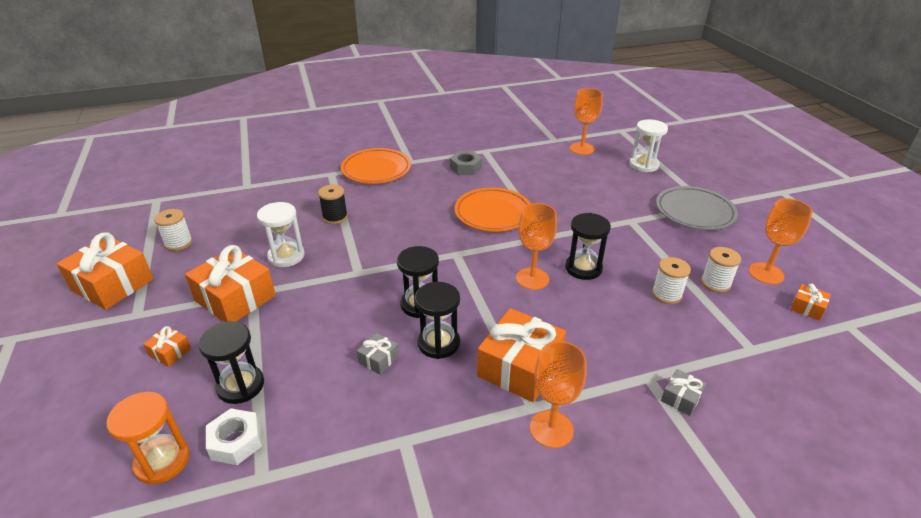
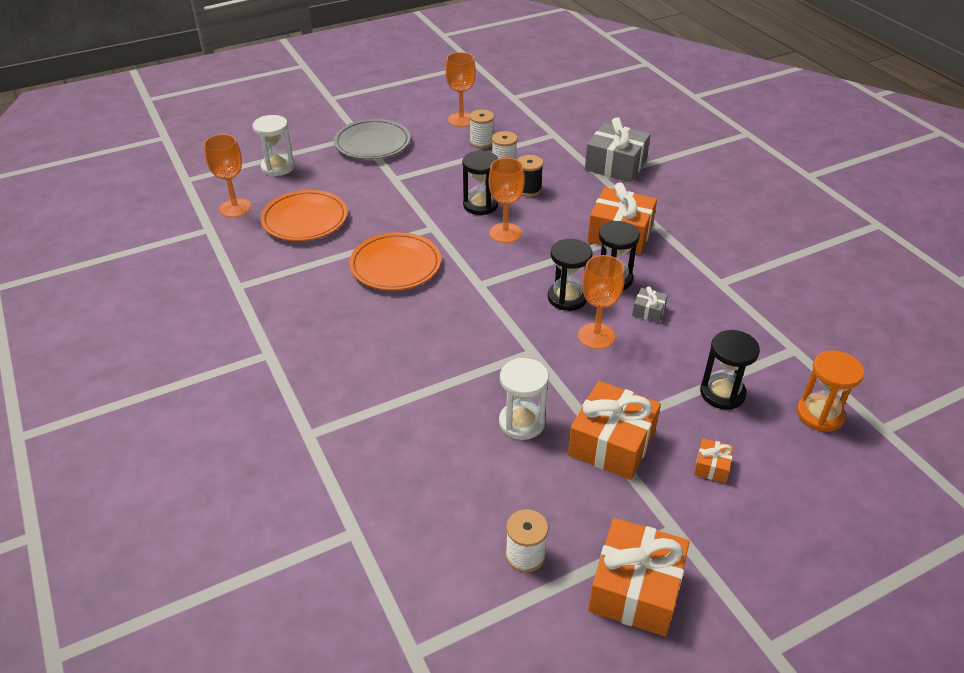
camera: 100 degrees left, 5 degrees up
white nut [206,408,262,465] -> none
black spool [318,184,348,224] -> black spool moved to [517,155,543,197]
orange plate [341,148,411,184] -> orange plate moved to [260,190,348,241]
grey nut [450,151,482,175] -> none
orange goblet [530,341,587,448] -> orange goblet moved to [578,255,625,349]
grey gift [661,369,706,416] -> grey gift [585,117,651,182], size x2.18
orange gift [791,284,831,321] -> none

